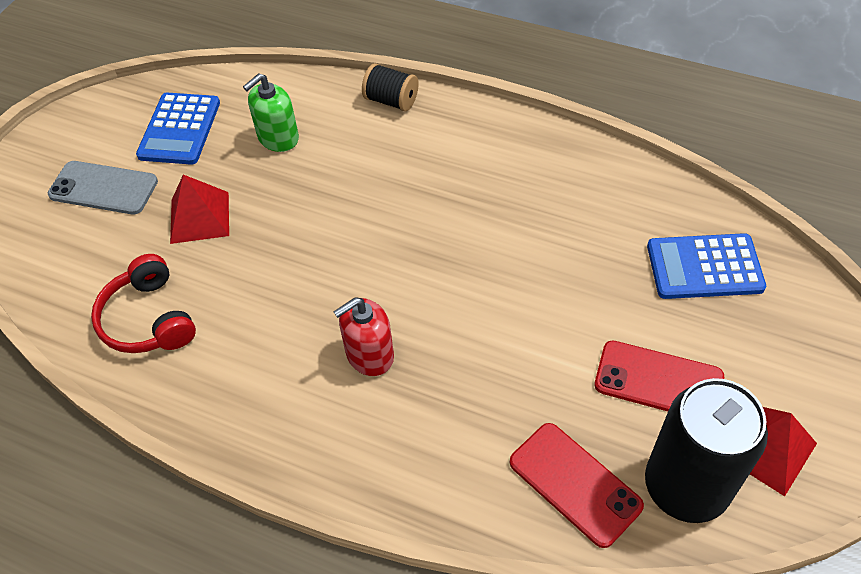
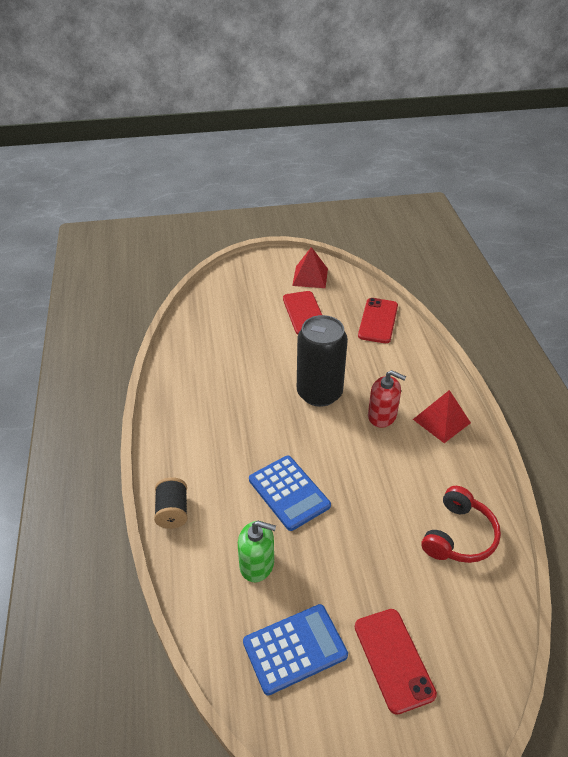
camera: 125 degrees left, 10 degrees down
grey phone [48,161,158,214] -> red phone [355,609,437,715]
red pyramid [170,174,229,244] -> red pyramid moved to [413,390,471,443]
black can [645,378,768,523] -> black can moved to [297,315,348,407]
blue calculator [647,233,766,299] -> blue calculator moved to [249,456,331,531]

